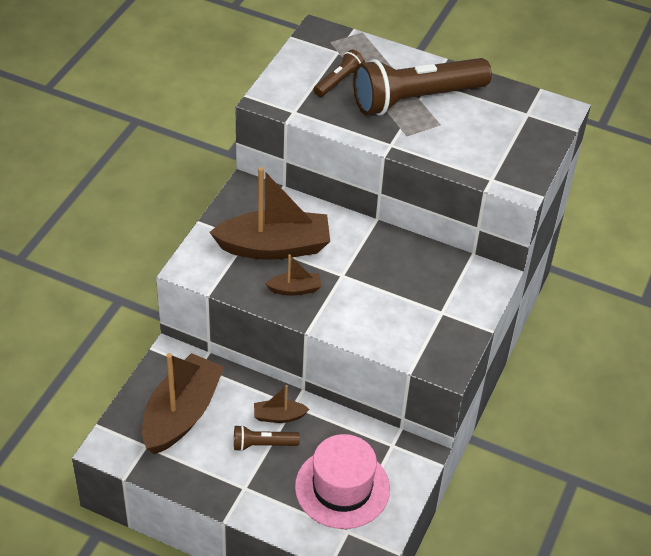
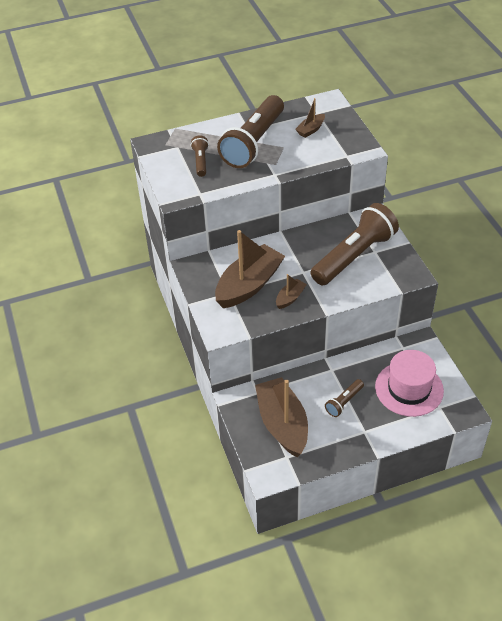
camera: 40 degrees left, 0 degrees up
brown boat [254,385,309,423] -> brown boat moved to [295,98,325,138]
none -> brown flashlight [310,203,399,286]

